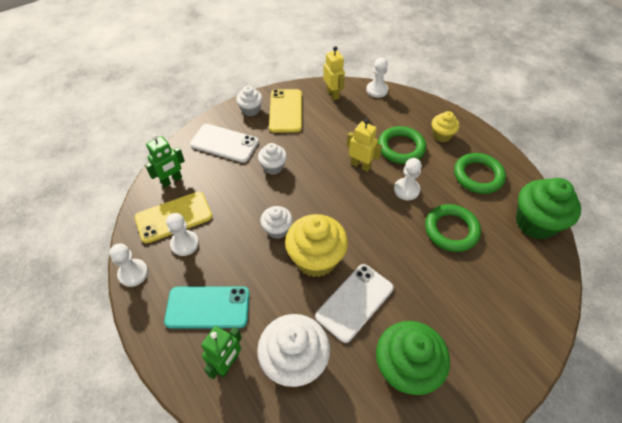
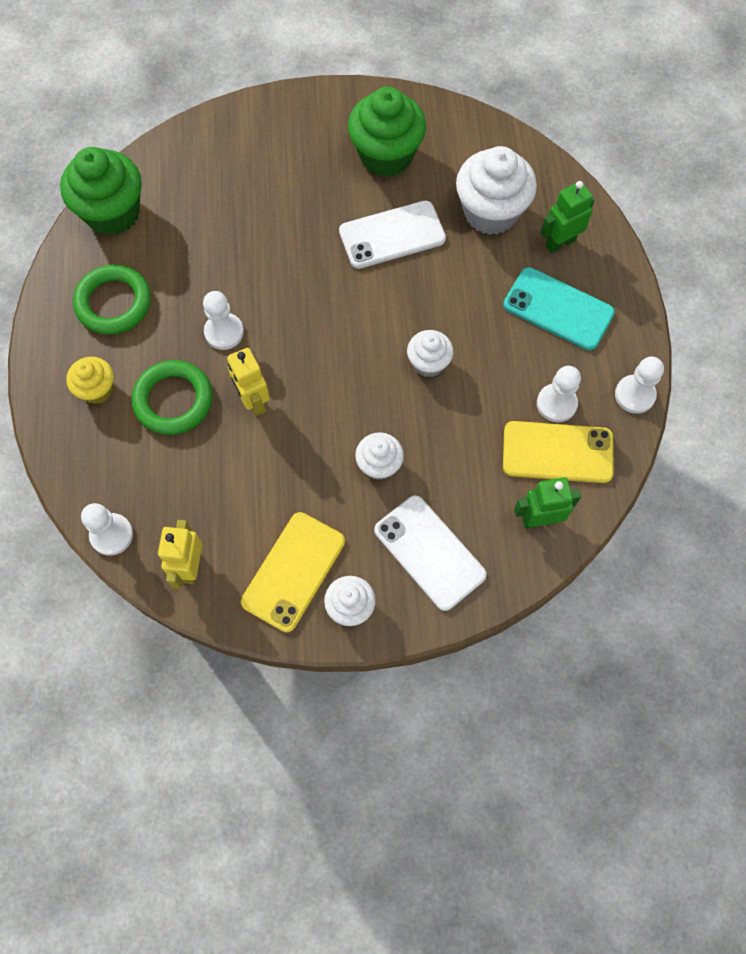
camera: 150 degrees left, 15 degrees up
yellow cupcake [285,214,348,277] -> none
green ring [425,204,481,252] -> none

